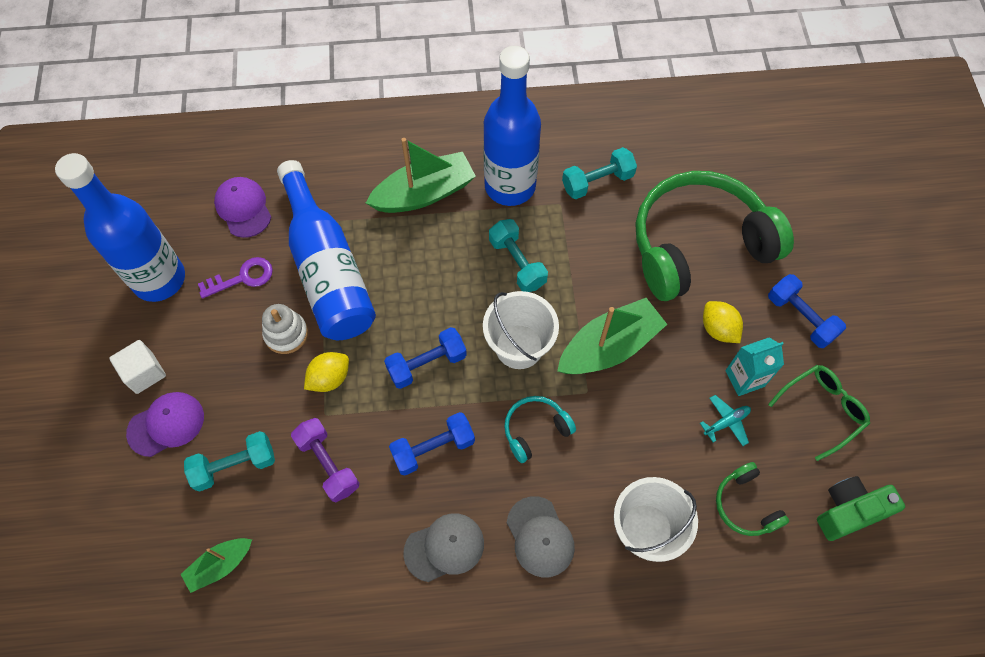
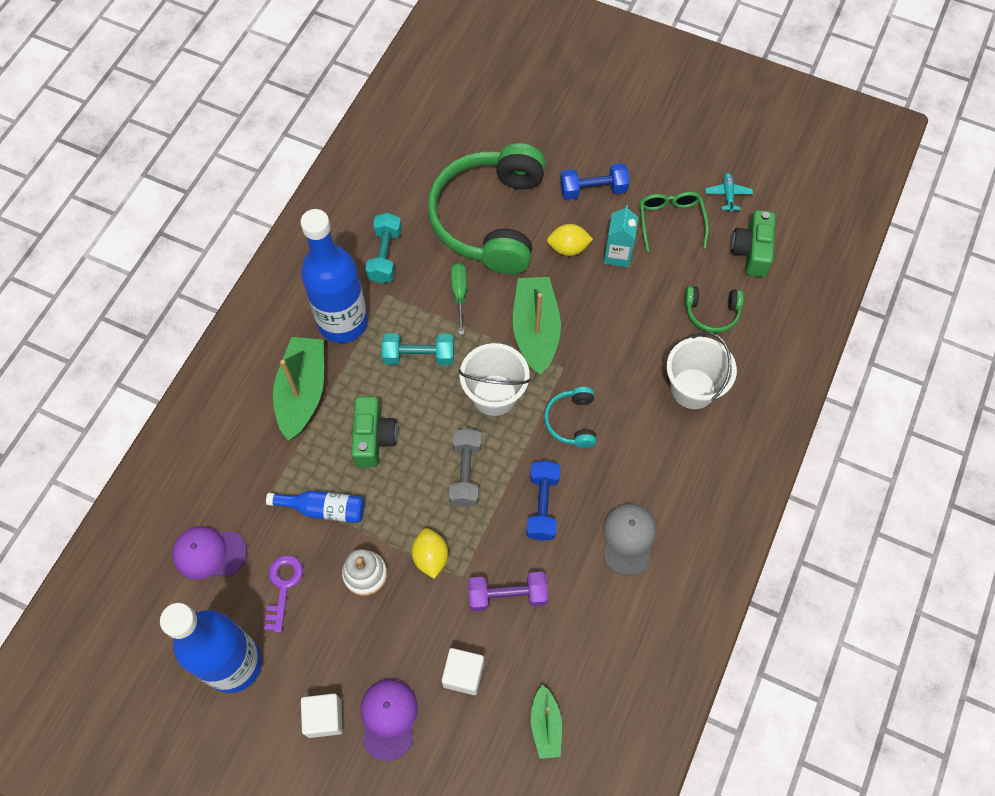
camera: 60 degrees left, 0 degrees up
turquoise dumbbell [184,431,275,492] -> white cube [442,648,484,695]
blue bottle [277,160,376,340] -> blue bottle [266,491,364,523], size x0.48
blue dumbbell [384,327,467,389] -> grey dumbbell [449,428,482,507]
grey cap [507,496,575,578] -> none
turquoise plane [700,395,751,446] -> turquoise plane moved to [705,173,753,212]
none -> green camera [351,397,397,467]
none -> green screwdriver [451,263,467,335]

